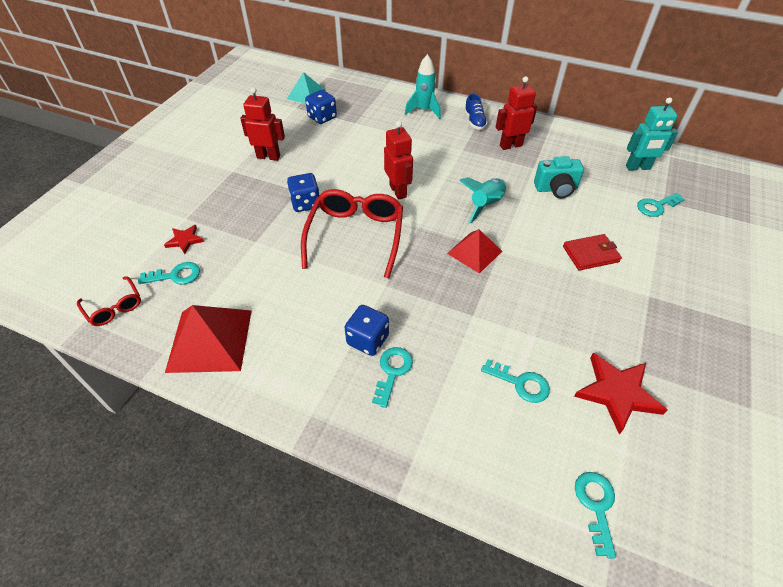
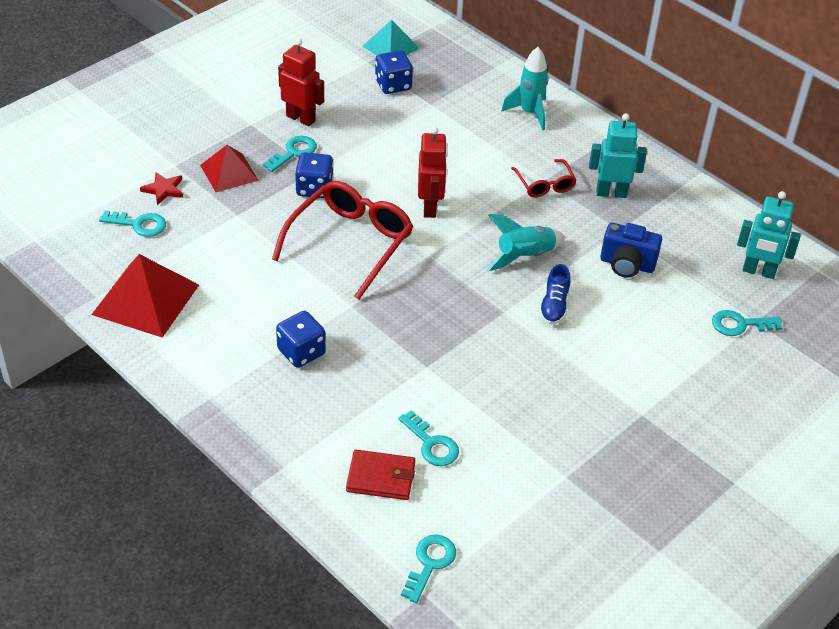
camera: 20 degrees right, 5 degrees down
red glasses [77,276,141,326] -> red glasses moved to [511,159,576,198]
turquoise key [372,347,413,408] -> turquoise key moved to [263,136,317,172]
red pyramid [447,229,502,274] -> red pyramid moved to [200,145,259,192]
blue shoe [464,94,488,130] -> blue shoe moved to [539,264,570,325]
red robot [496,76,537,150] -> turquoise robot [589,113,647,198]
turquoise camera [534,156,584,198] -> blue camera [600,223,662,278]
red wallet [563,234,622,271] -> red wallet moved to [346,450,415,500]
red star [574,353,667,434] -> none

